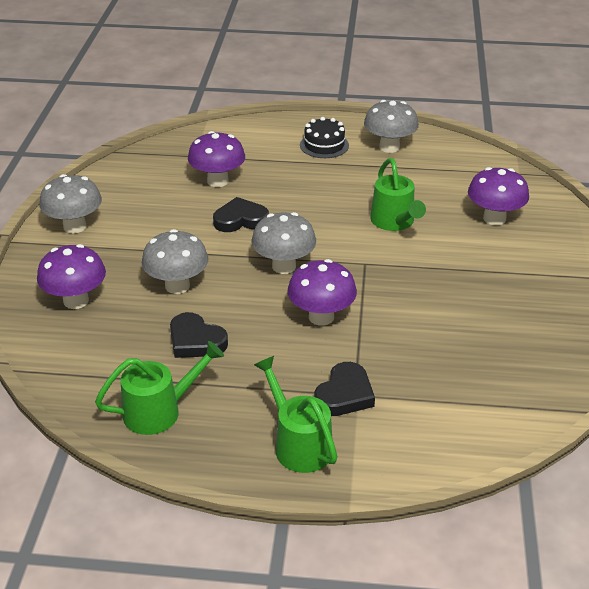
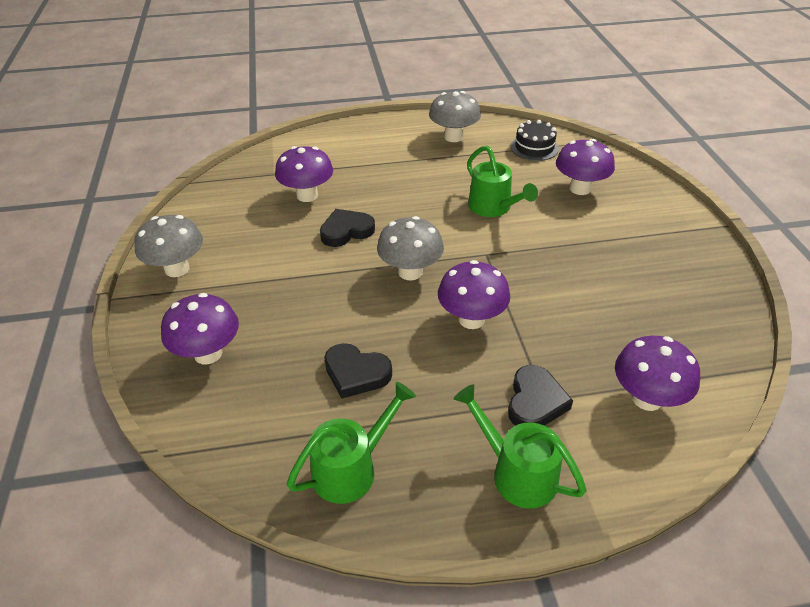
camera: 15 degrees left, 5 degrees up
grey mushroom [142,229,208,294] -> none
black cake [300,117,349,158] -> black cake moved to [511,120,559,161]
none -> purple mushroom [615,336,700,411]

